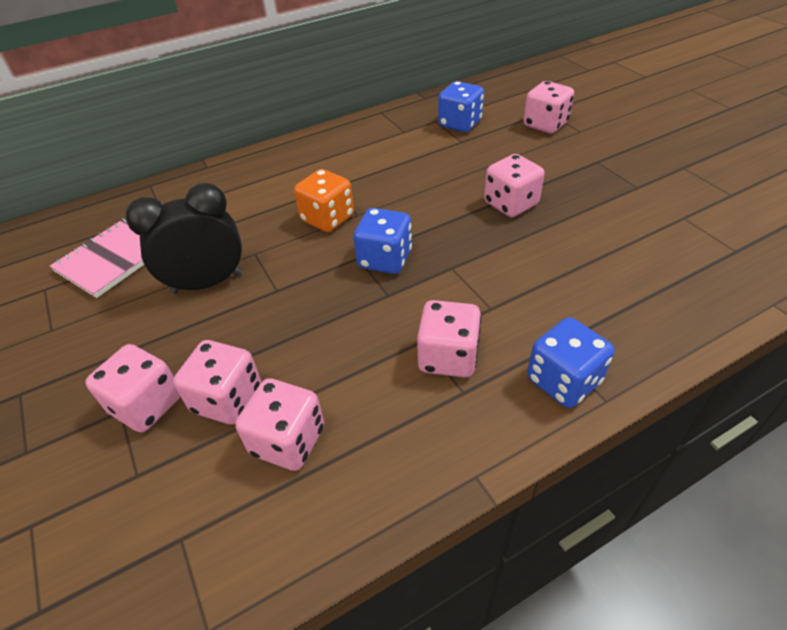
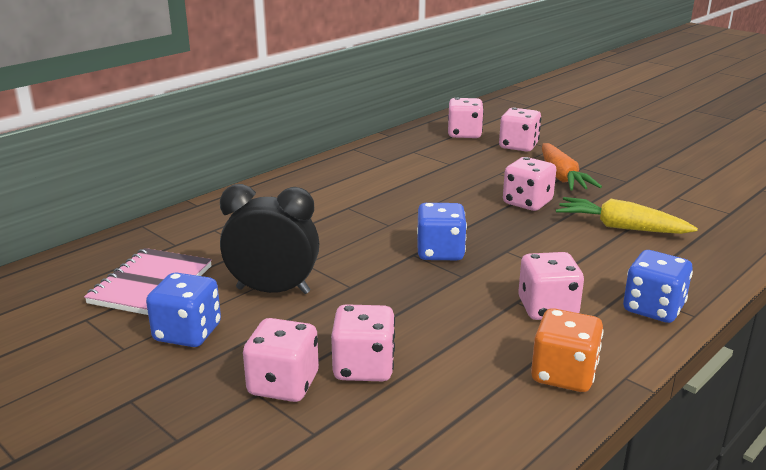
camera: 20 degrees left, 20 degrees down
black clock [126,183,242,294] -> black clock turned 45 degrees clockwise [220,184,319,294]
pink dice [235,378,324,471] -> pink dice moved to [448,98,484,138]
orange dice [294,169,354,232] -> orange dice moved to [531,308,604,392]
blue dice [438,81,484,132] -> blue dice moved to [146,273,221,347]
none -> orange carrot [542,143,602,191]
none -> yellow carrot [556,197,698,234]

